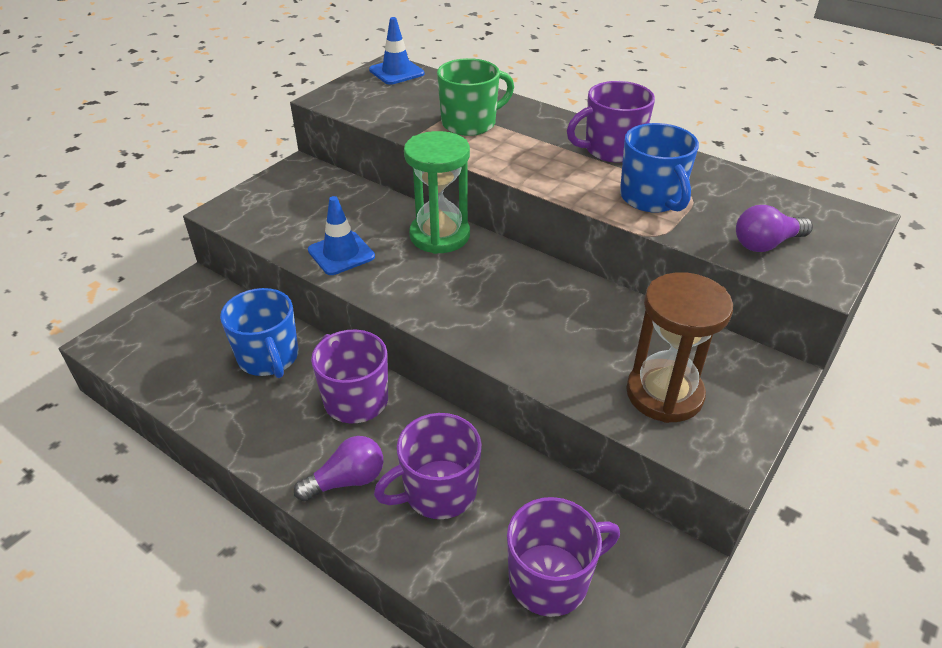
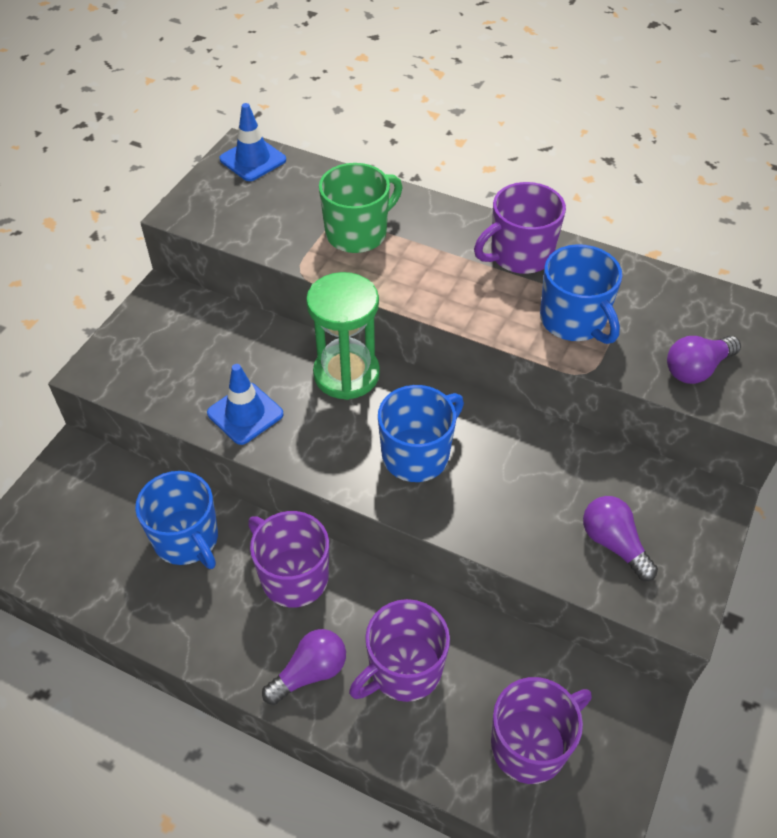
camera: 10 degrees left, 10 degrees up
brown hourglass [626,272,733,423] -> purple light bulb [583,496,658,581]
none -> blue mug [378,385,464,482]

